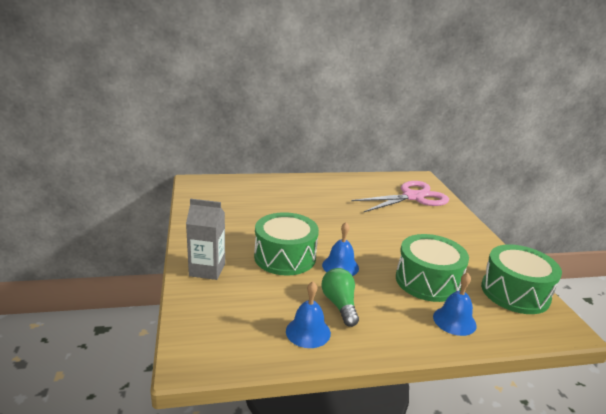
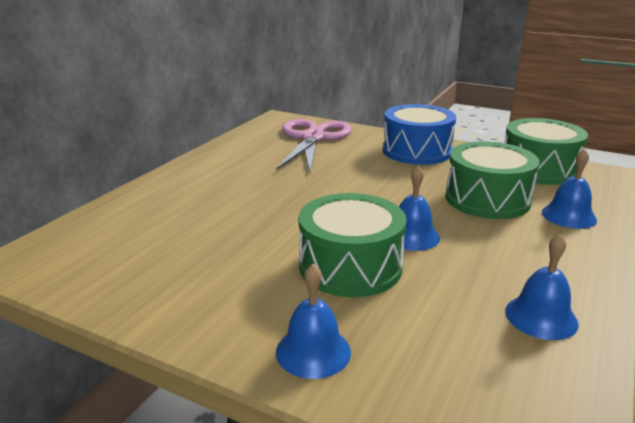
camera: 50 degrees left, 0 degrees up
grey carton [186,199,225,280] -> blue bell [276,264,351,379]
green light bulb [321,268,359,327] -> none
none -> blue drum [383,104,456,165]

